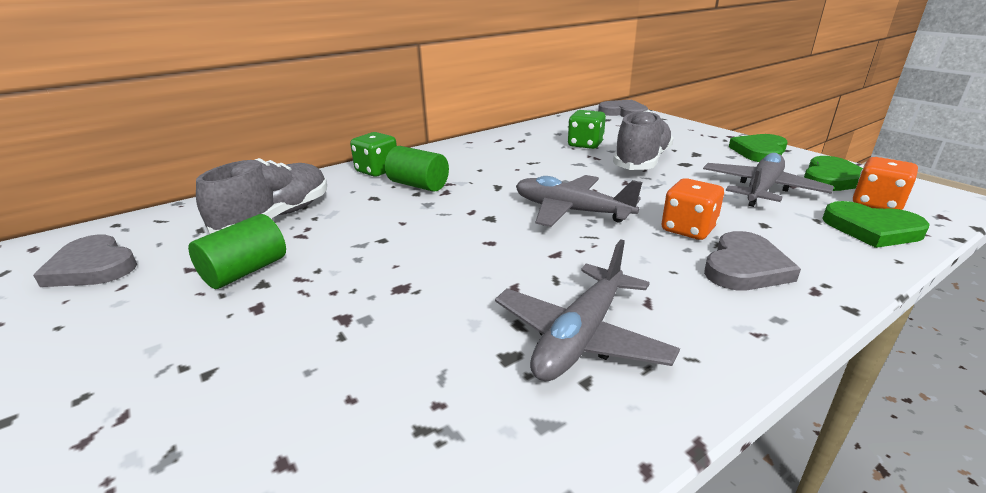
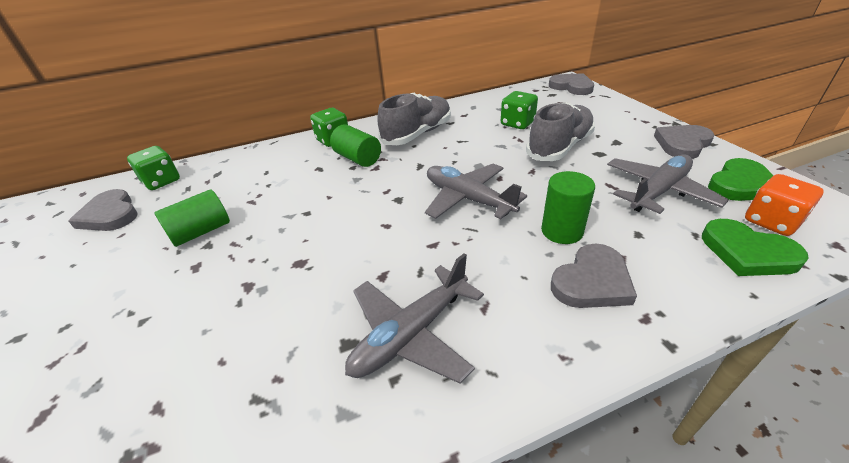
camera: 15 degrees right, 10 degrees up
grey shoe [196,158,327,234] -> grey shoe moved to [377,93,451,145]
orange dice [662,178,724,240] -> green cylinder [541,171,595,244]
green heart [729,134,788,162] -> grey heart [654,125,715,159]
none -> green dice [127,146,180,190]

